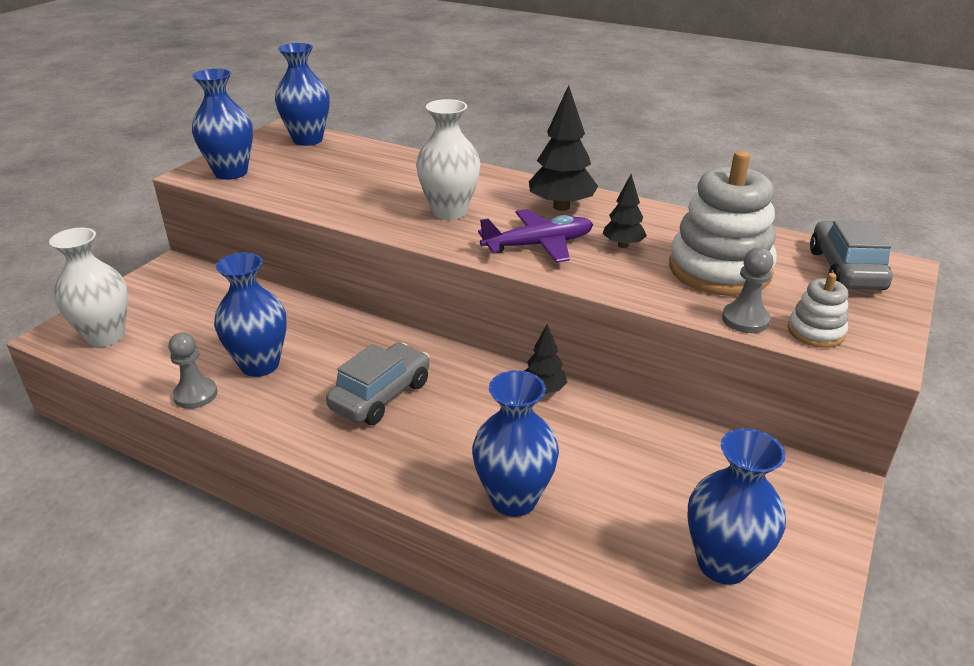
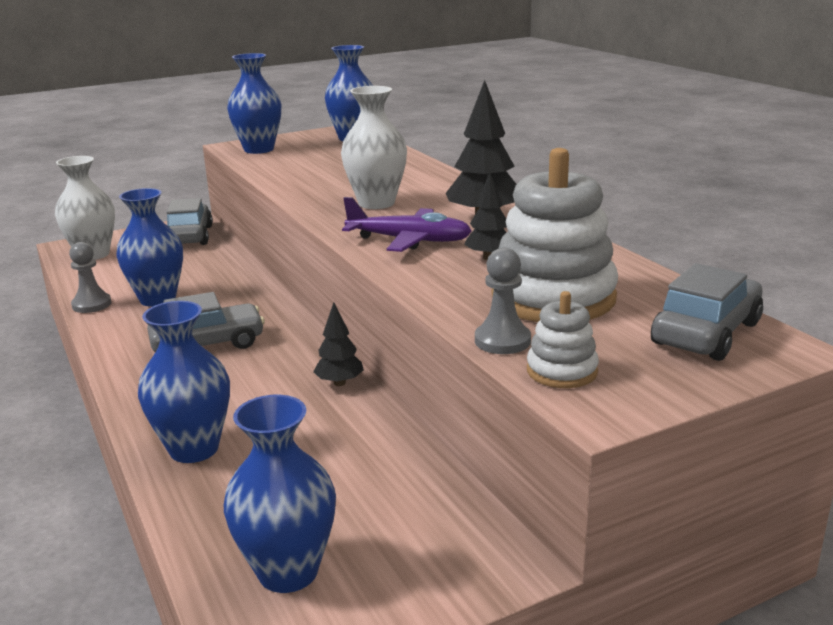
camera: 35 degrees right, 10 degrees down
none -> grey car [166,198,213,245]

